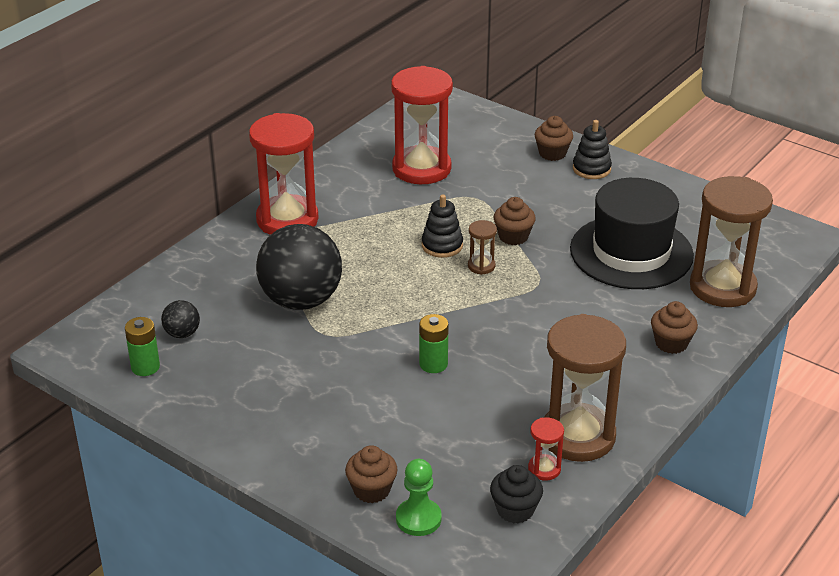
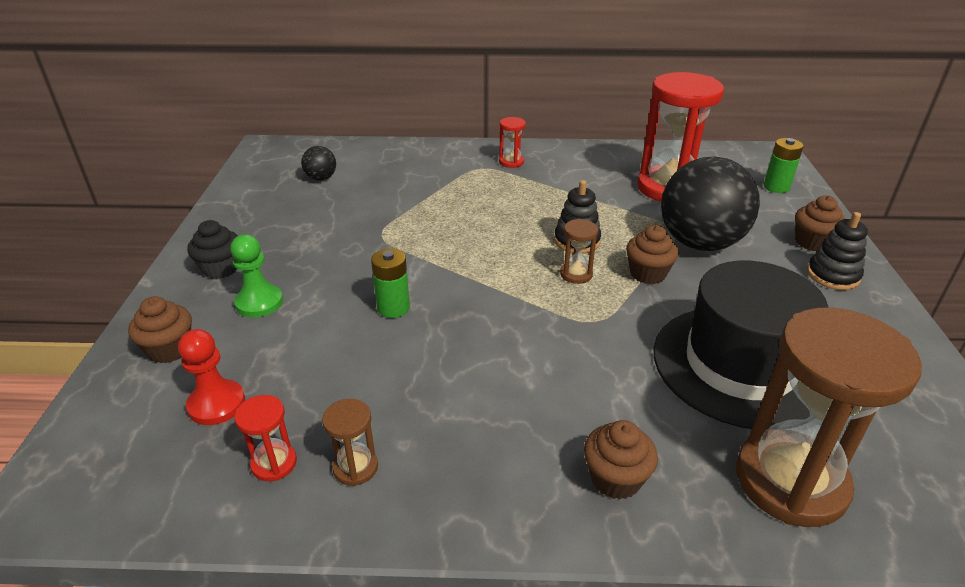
camera: 55 degrees right, 0 degrees up
green battery [125,317,160,376] -> green battery moved to [764,138,804,193]
red hourglass [249,113,319,235] -> red hourglass [499,117,526,168], size x0.43
black ball [256,224,342,310] -> black ball moved to [661,157,760,251]
green pawn [396,459,442,536] -> green pawn moved to [230,234,283,318]
black cupcake [490,465,543,523] -> black cupcake moved to [187,220,238,279]
brown hourglass [544,314,626,462] -> brown hourglass [322,399,378,486], size x0.43
none -> red pawn [178,329,245,425]

